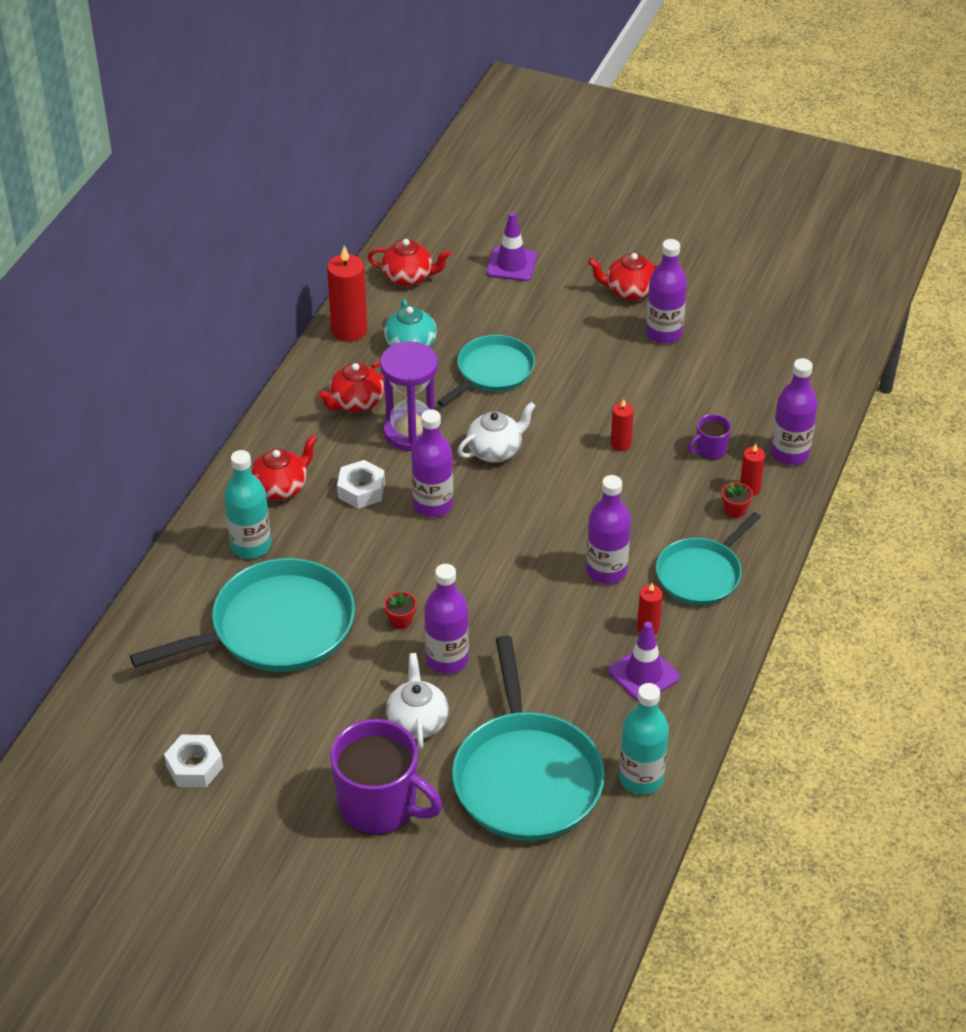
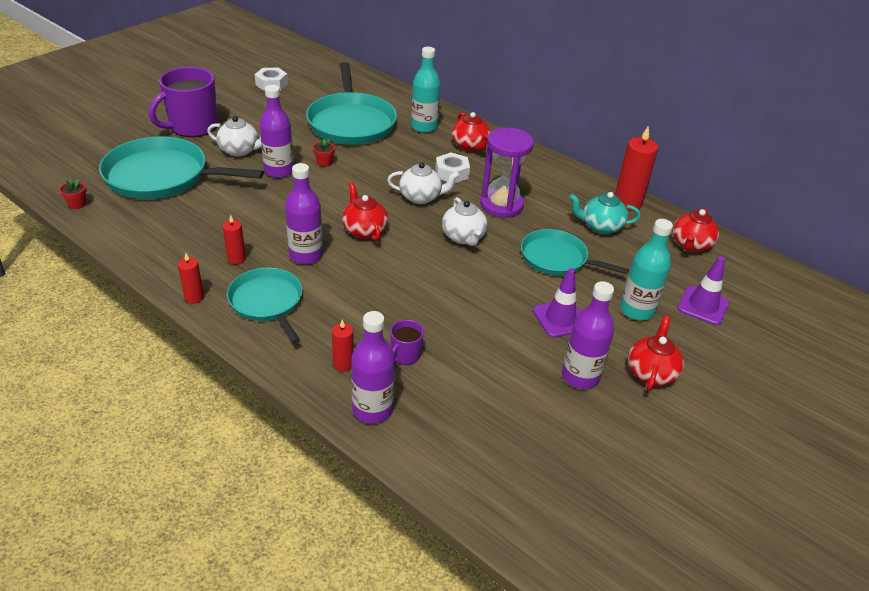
camera: 105 degrees right, 5 degrees down
red teapot [318,362,384,412] -> red teapot moved to [342,182,388,241]
purple bottle [411,409,453,517] -> white teapot [387,162,460,204]
turquoise pan [437,335,535,406] -> turquoise pan turned 150 degrees clockwise [521,229,629,275]
purple traffic cone [608,622,680,702] -> purple traffic cone moved to [533,268,580,338]
red candle [611,399,634,451] -> red candle moved to [178,253,204,304]
turquoise bottle [619,683,669,795] -> turquoise bottle moved to [620,219,673,321]
purple mug [688,414,731,460] -> purple mug turned 135 degrees counterclockwise [390,320,424,365]
red flower pot [722,482,753,518] -> red flower pot moved to [59,178,87,209]

